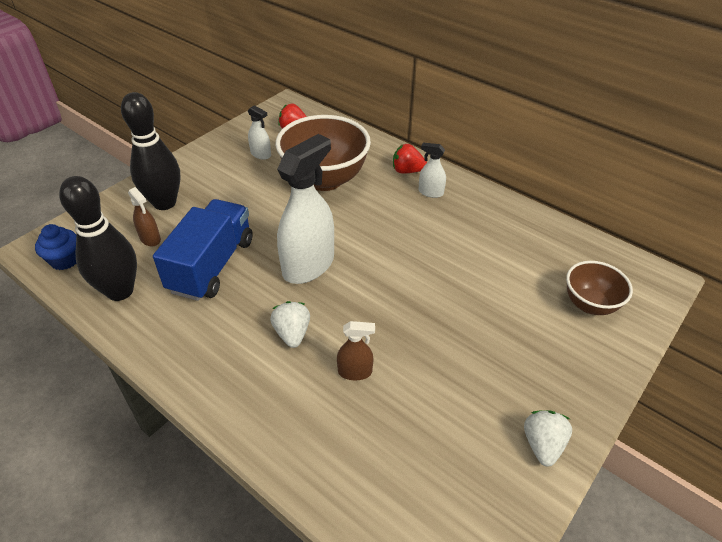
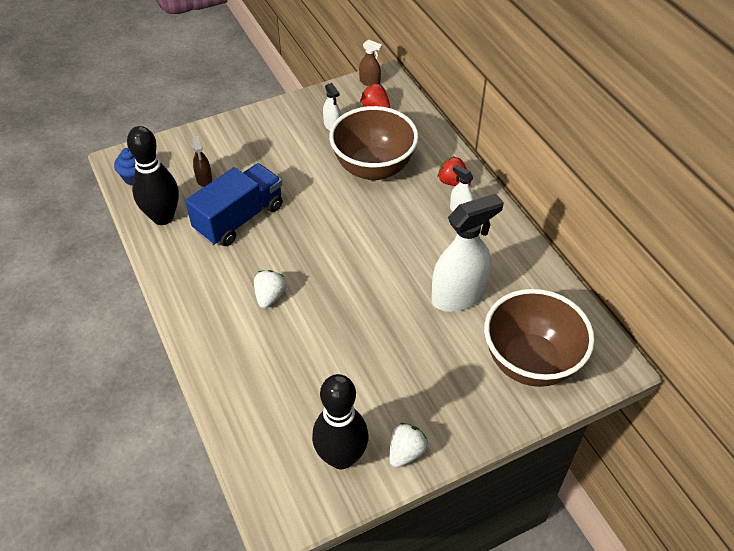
camera: 25 degrees right, 5 degrees up
black bowling pin [121,92,180,210] -> black bowling pin moved to [312,374,368,469]
white spray bottle [277,134,334,284] -> white spray bottle moved to [432,194,504,312]
brown spray bottle [337,321,375,380] -> brown spray bottle moved to [359,40,382,86]
brown bowl [566,261,633,315] -> brown bowl [484,289,595,387], size x1.79

